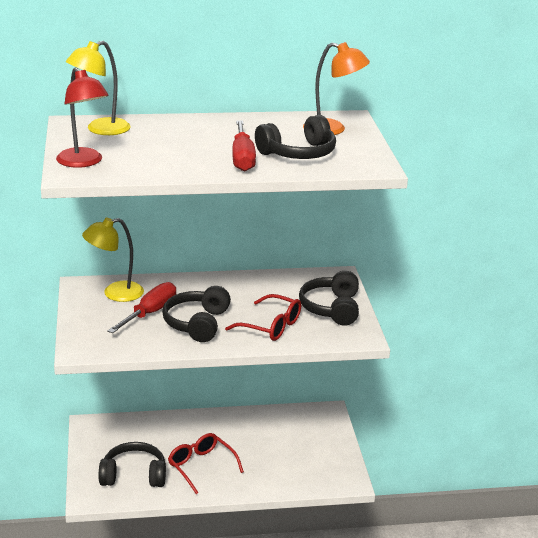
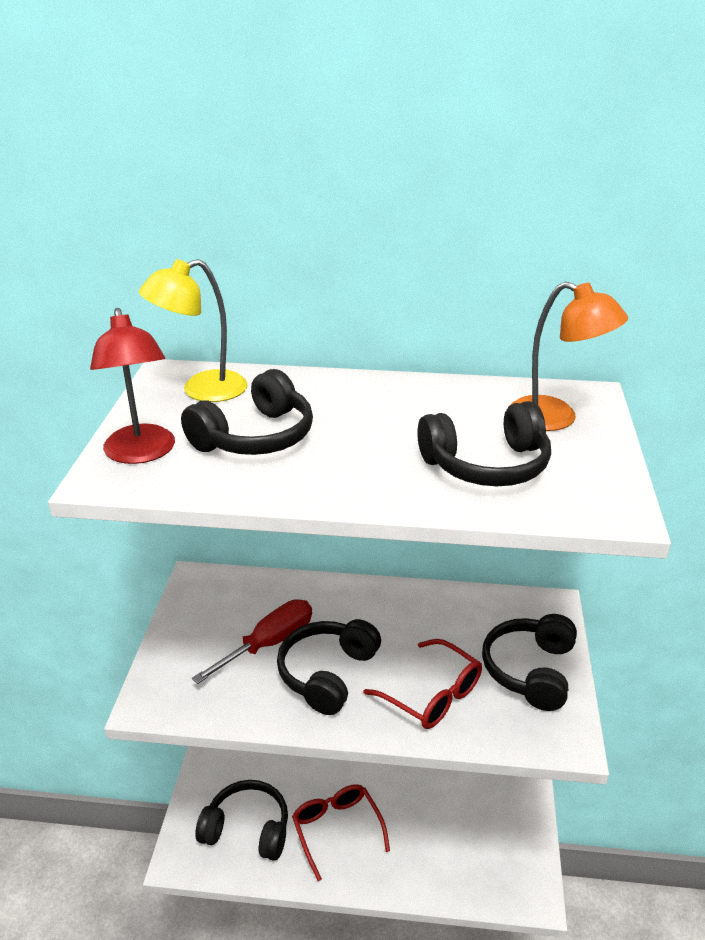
camera: 15 degrees right, 5 degrees up
yellow lamp [82,218,144,302] -> none
red screwdriver [232,120,256,171] -> none
none -> black headphones [181,369,313,455]

